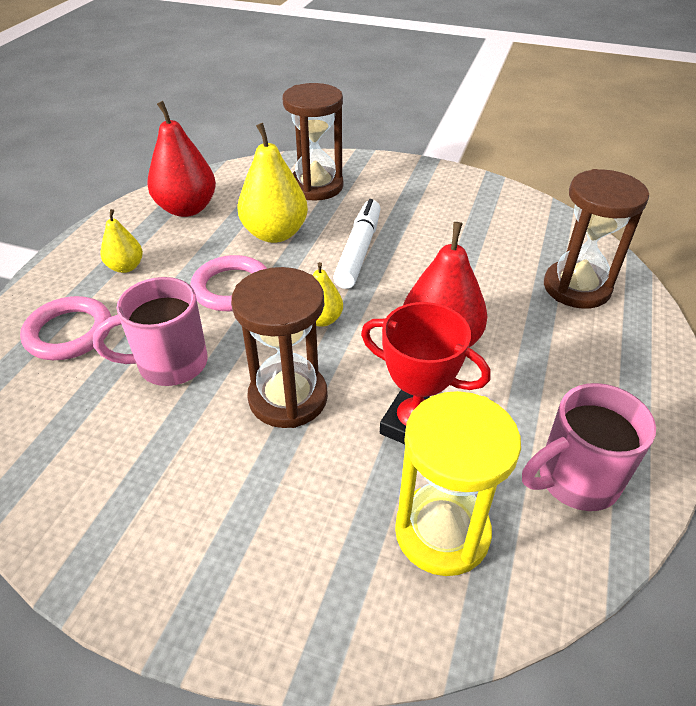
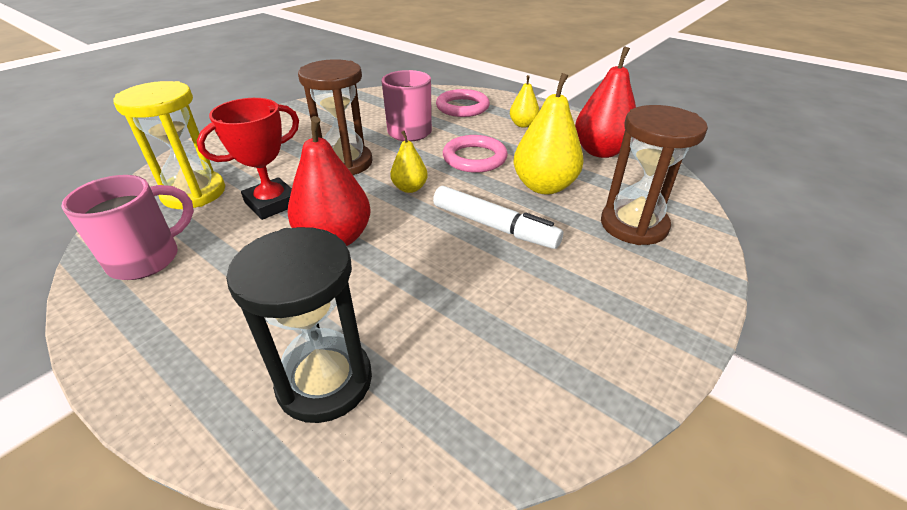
camera: 110 degrees right, 5 degrees down
pink mug [522,383,656,511] -> pink mug turned 45 degrees clockwise [62,175,194,280]
brown hourglass [544,169,649,309] -> black hourglass [226,227,372,423]

